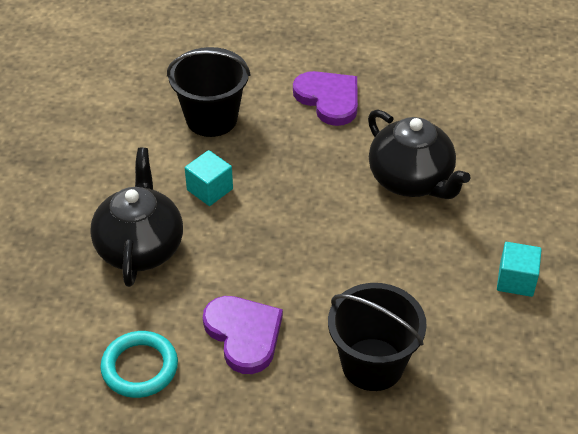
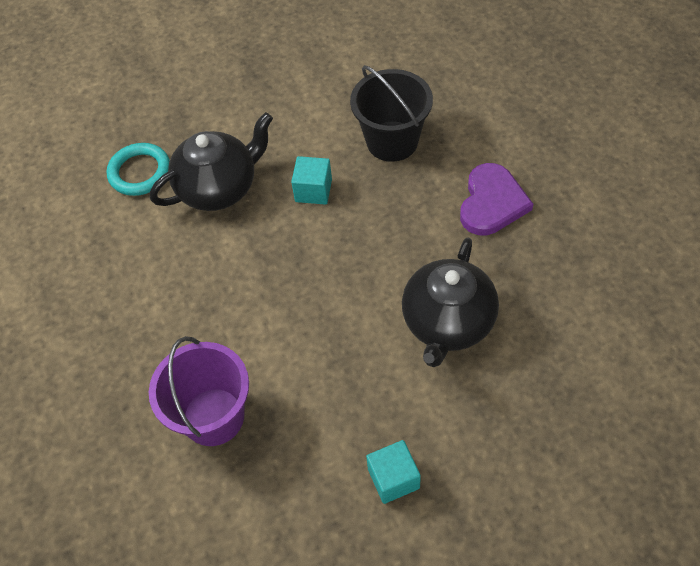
camera: 60 degrees right, 10 degrees up
turquoise ring [100,331,178,398] -> turquoise ring moved to [106,143,170,196]
purple heart [203,296,283,374] -> none
black bucket [328,283,427,391] -> purple bucket [149,336,249,446]

